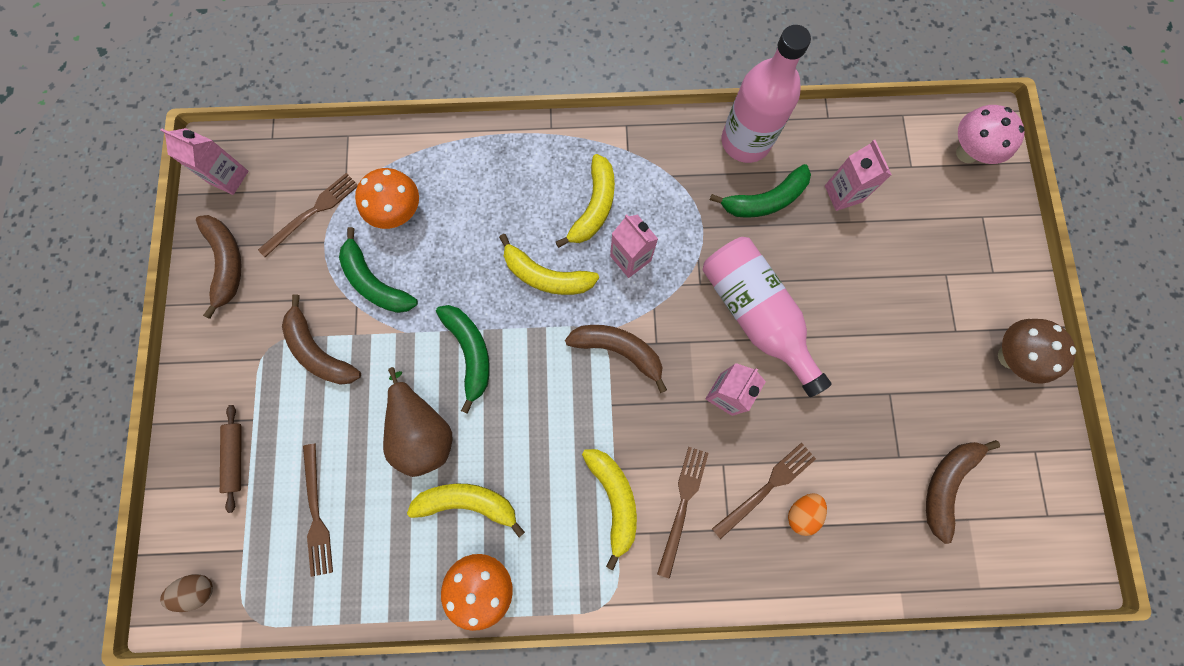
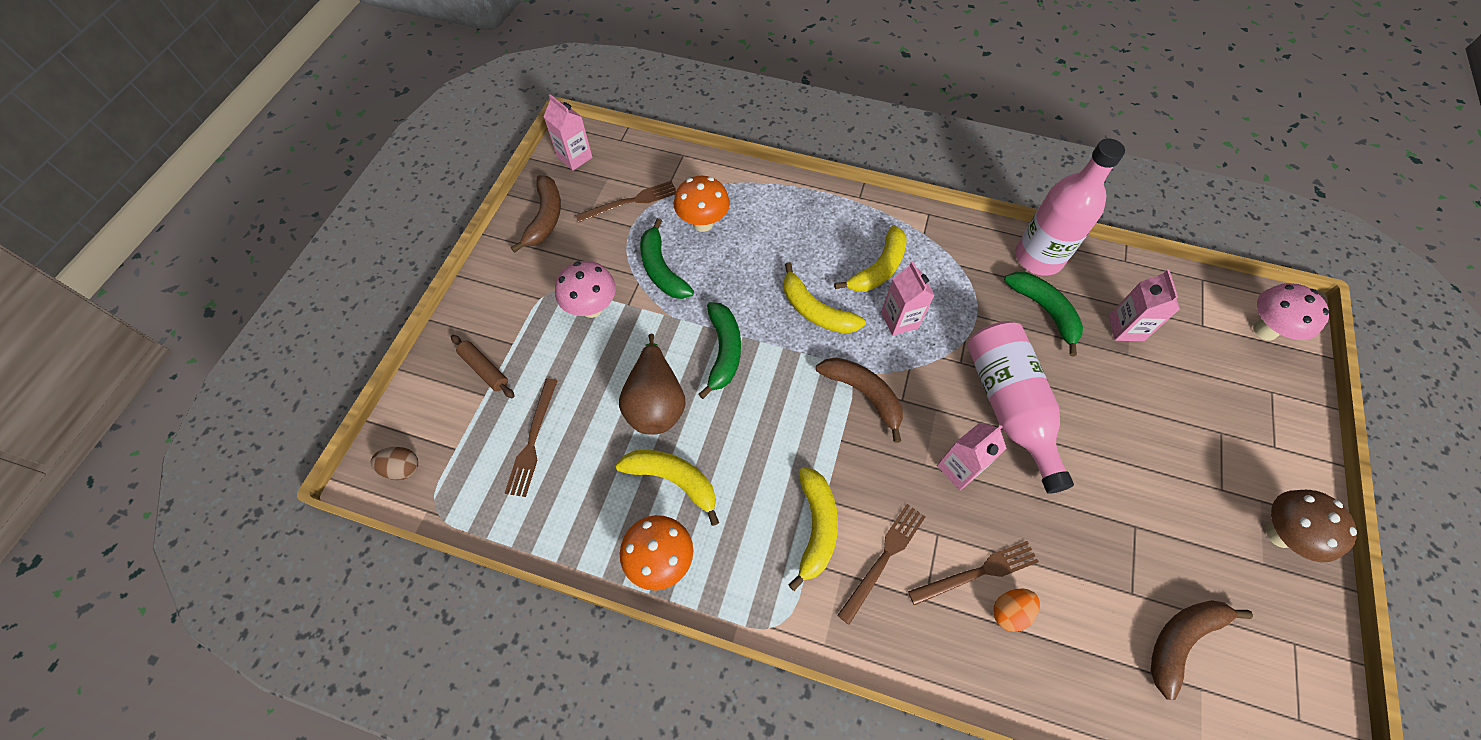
camera: 20 degrees right, 15 degrees down
brown rolling pin [220,405,241,513] -> brown rolling pin turned 60 degrees counterclockwise [451,335,514,398]
brown banana [282,294,361,385] -> pink mushroom [555,261,616,318]
green banana [710,164,811,218] -> green banana turned 120 degrees counterclockwise [1004,272,1083,357]

